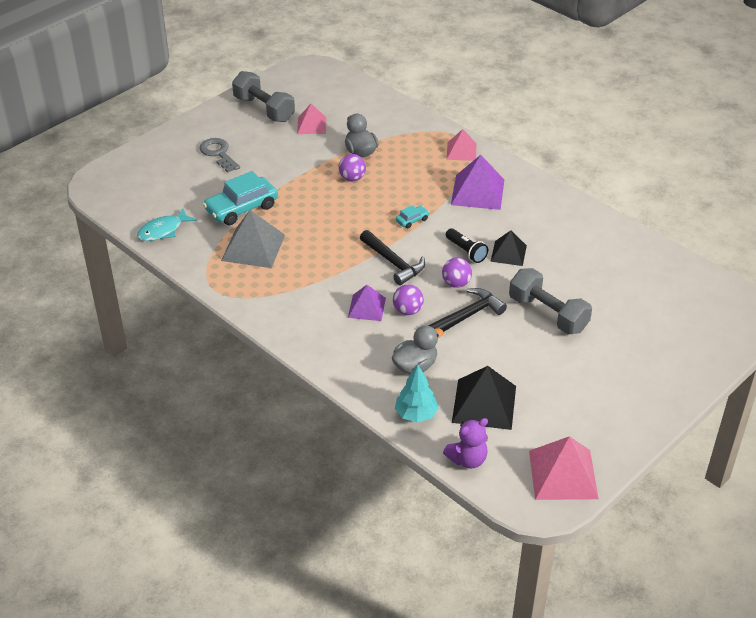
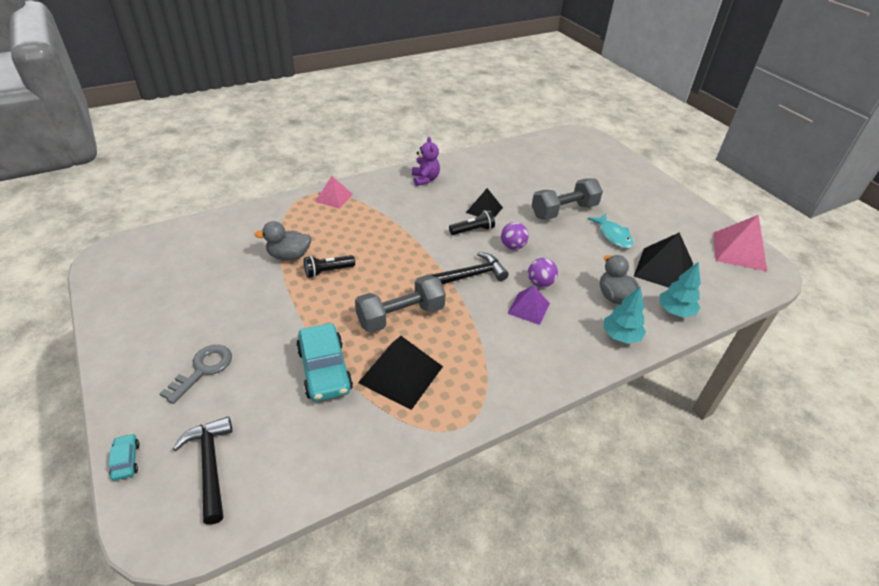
camera: 75 degrees left, 0 degrees up
turquoise fish [137,208,197,241] -> turquoise fish moved to [587,214,634,249]
grey key [200,138,240,173] -> grey key turned 135 degrees clockwise [160,345,232,404]
grey pyramid [221,210,285,268] -> black pyramid [358,336,443,410]
grey dumbbell [232,71,295,122] -> grey dumbbell moved to [355,275,446,333]
pink pyramid [297,104,326,134] -> none
purple ball [339,154,366,181] -> black flashlight [304,255,355,278]
turquoise car [396,205,429,228] -> turquoise car moved to [109,433,140,481]
black hammer [428,288,507,332] -> black hammer moved to [173,416,232,524]
purple teddy bear [443,418,488,468] -> purple teddy bear moved to [412,137,440,186]
purple pyramid [451,155,504,210] -> none
none -> turquoise tree [604,286,646,344]

